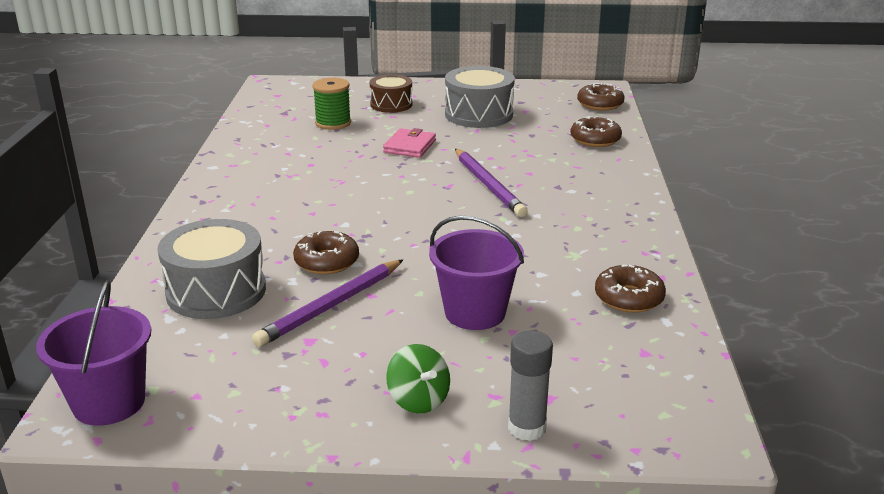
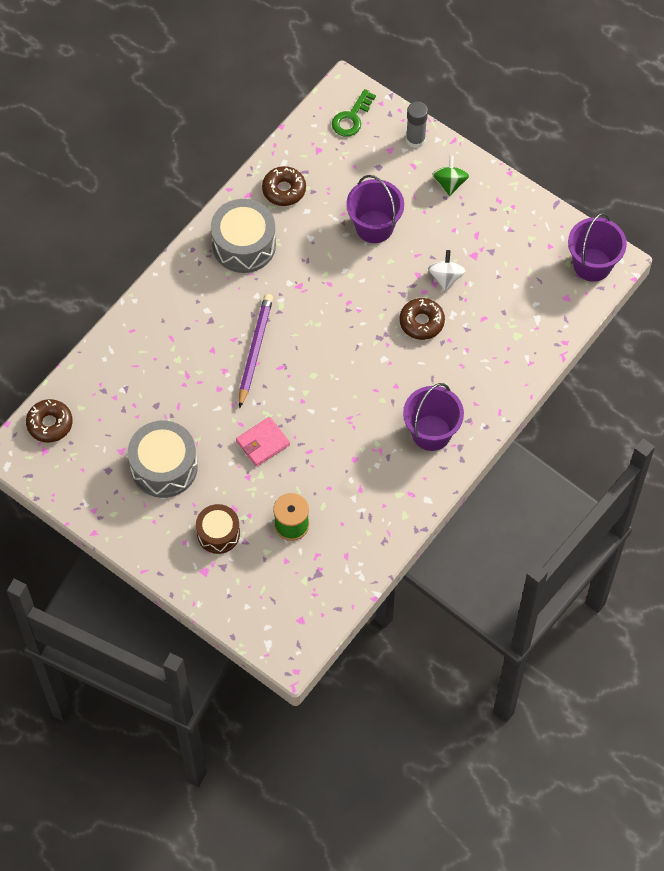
camera: 145 degrees left, 35 degrees up
grey drum [157,219,266,319] -> grey drum moved to [211,199,276,273]
purple pencil [252,259,403,347] -> white spinning top [428,250,466,291]
brown donut [571,116,622,147] -> none
none -> green key [332,89,376,137]
none -> purple bucket [403,383,464,451]

